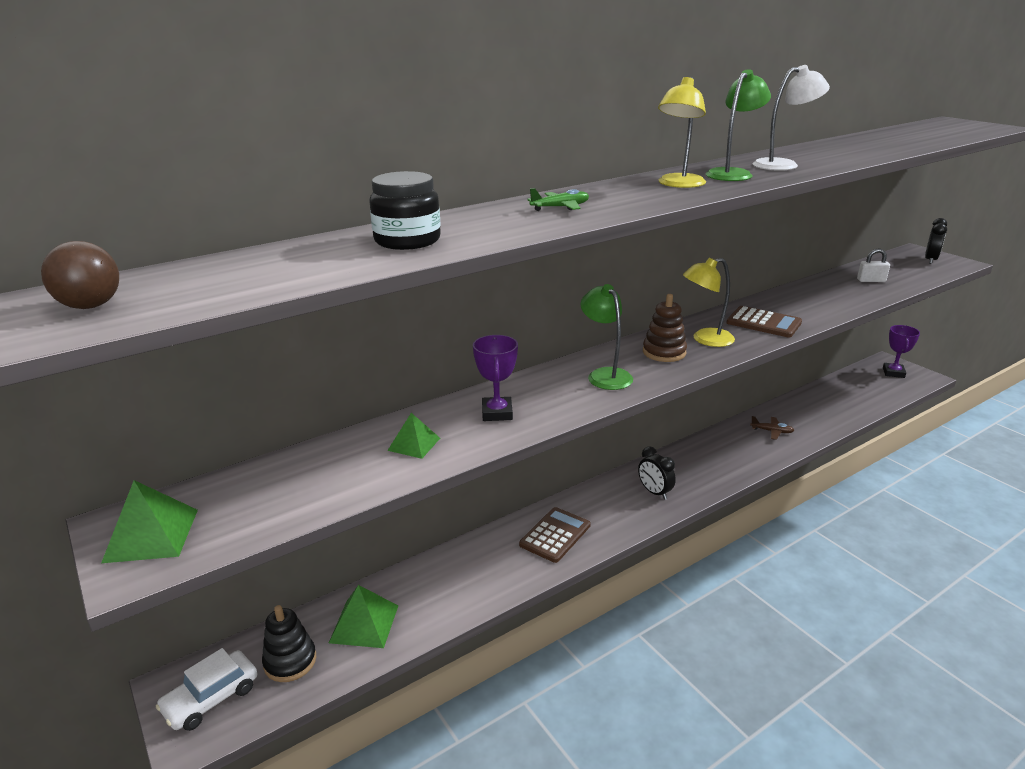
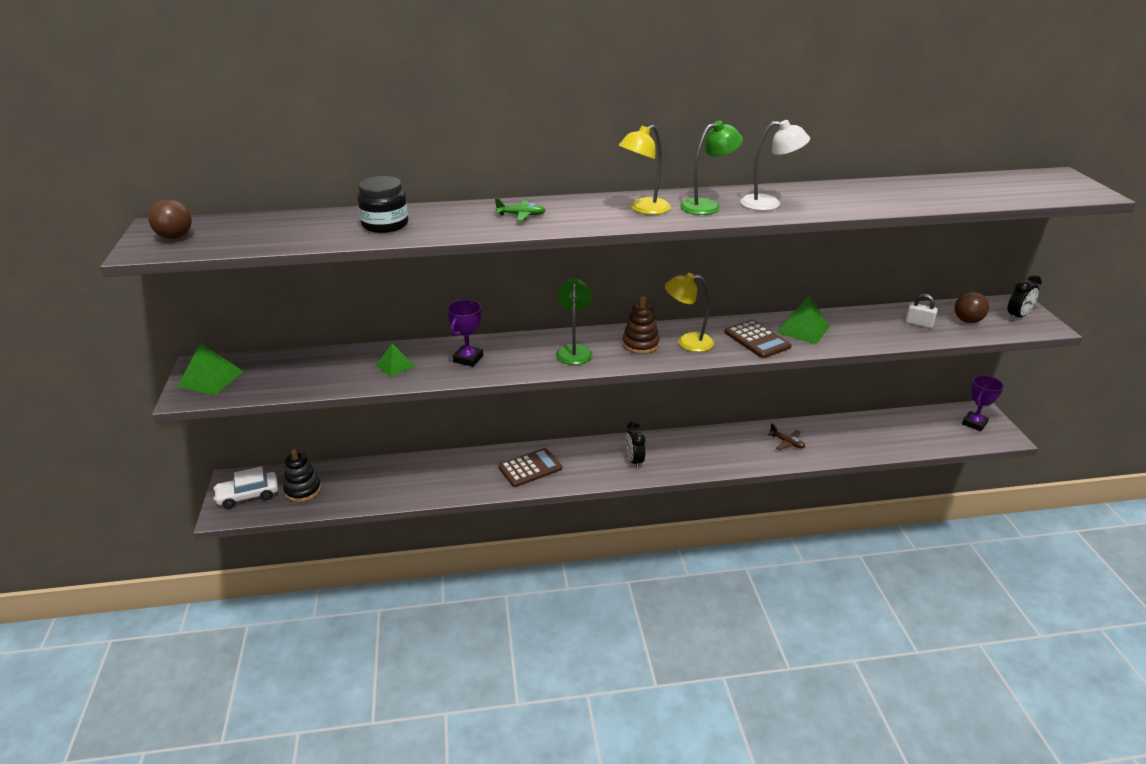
camera: 25 degrees right, 5 degrees up
green pyramid [329,585,398,648] -> green pyramid moved to [777,295,830,344]
none -> brown ball [954,292,989,323]

